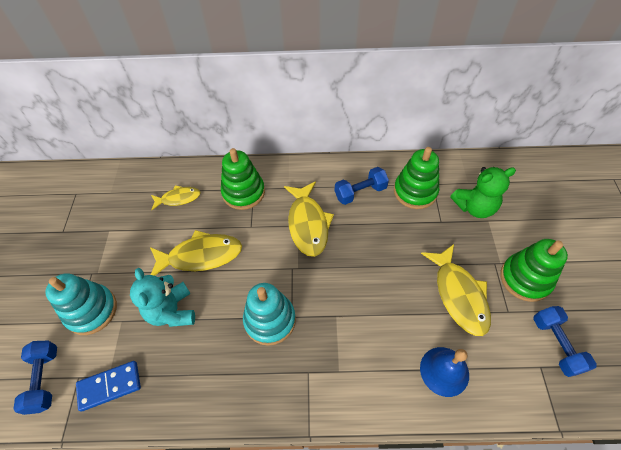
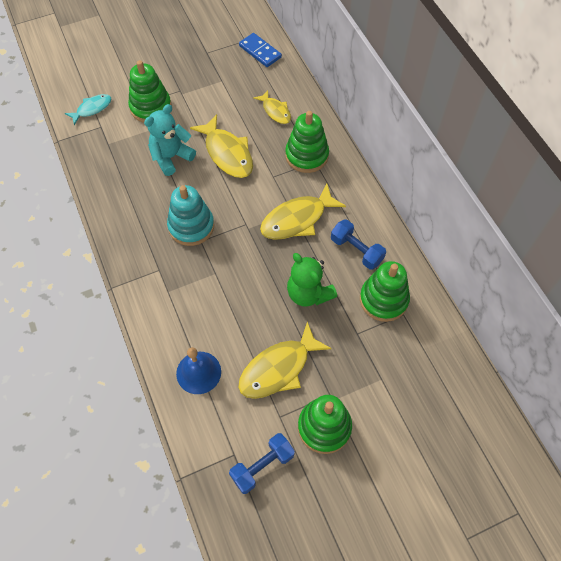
camera: 65 degrees right, 5 degrees up
blue dumbbell [13,341,57,415] -> turquoise fish [65,94,112,125]
turquoise stacking toy [45,273,117,335] -> green stacking toy [128,60,171,123]
blue domino [76,361,141,412] -> blue domino moved to [239,33,282,67]
green teddy bear [450,167,516,218] -> green teddy bear moved to [287,253,337,307]

